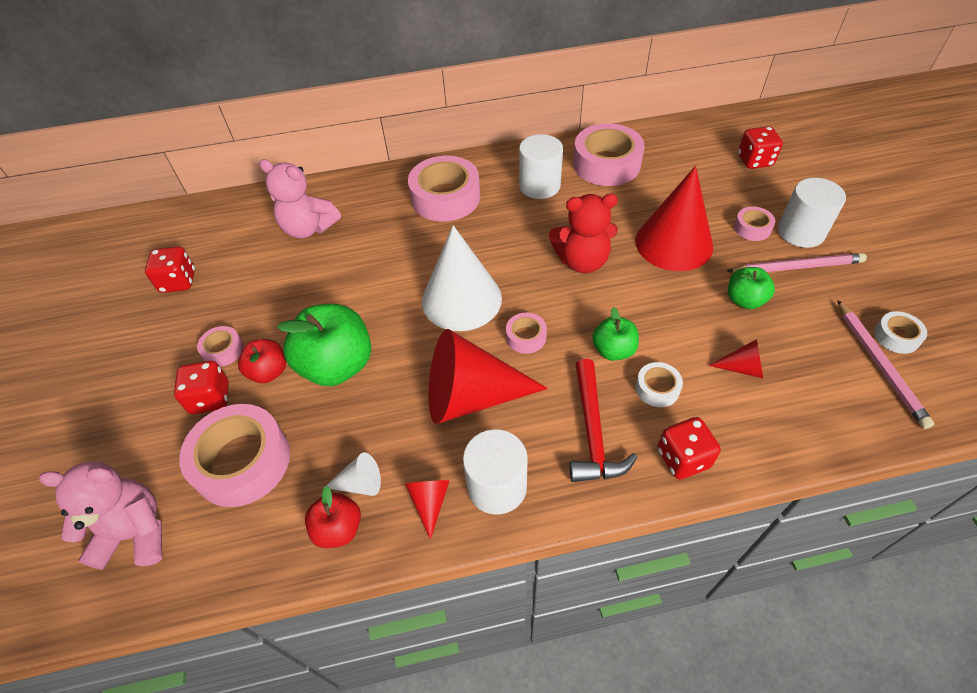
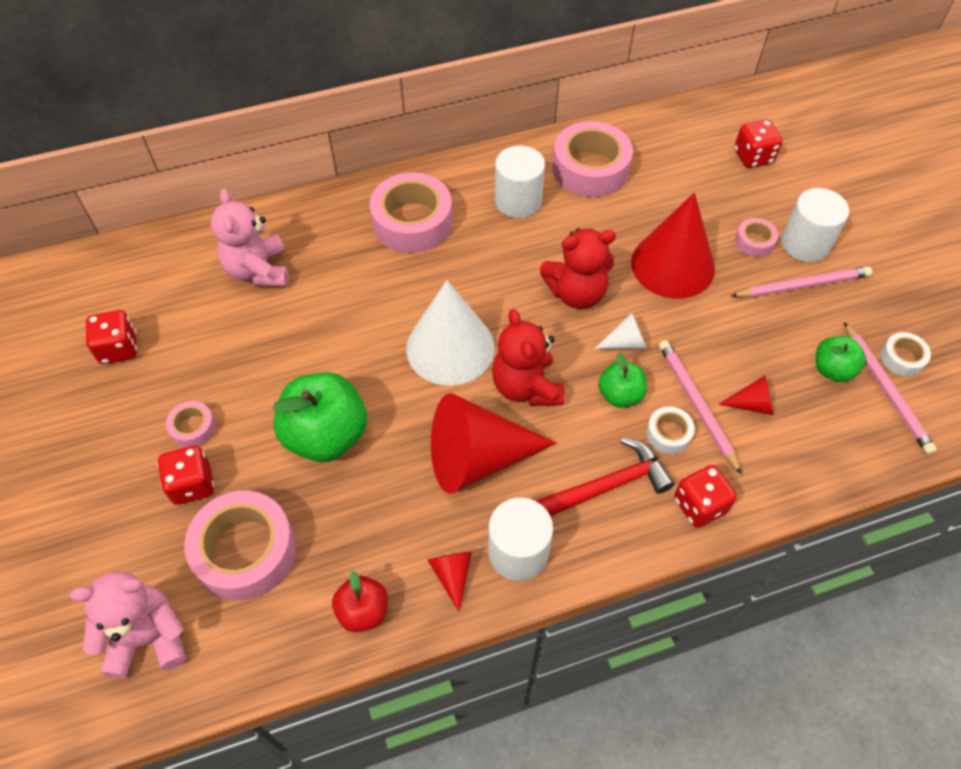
camera: 10 degrees left, 5 degrees up
red apple [238,339,286,383] -> none
pink teddy bear [259,159,341,239] -> pink teddy bear turned 60 degrees clockwise [211,189,289,287]
white cone [326,452,381,496] -> white cone moved to [594,313,647,349]
pink tape [506,313,547,354] -> red teddy bear [492,309,564,406]
red hammer [569,359,637,482] -> red hammer turned 105 degrees counterclockwise [536,438,674,516]
green apple [728,267,775,309] -> green apple moved to [816,336,866,382]
none -> pink pencil [659,340,742,475]

